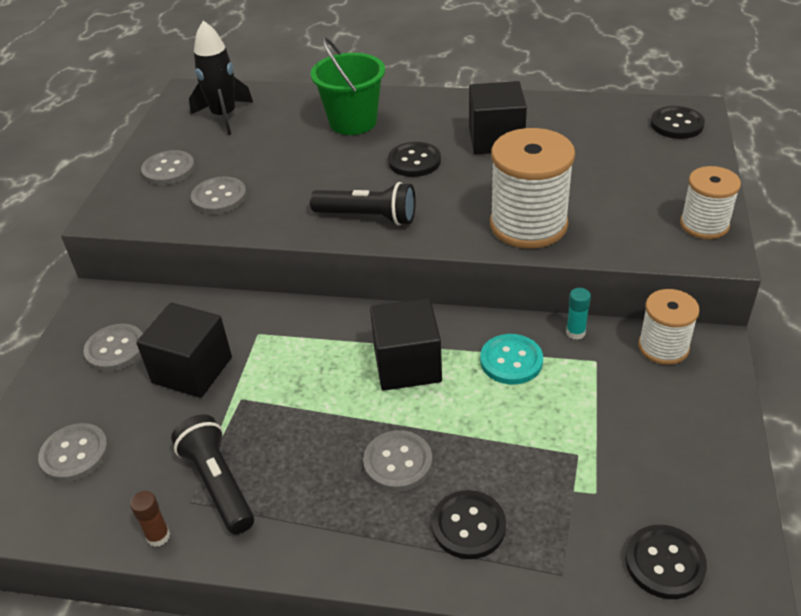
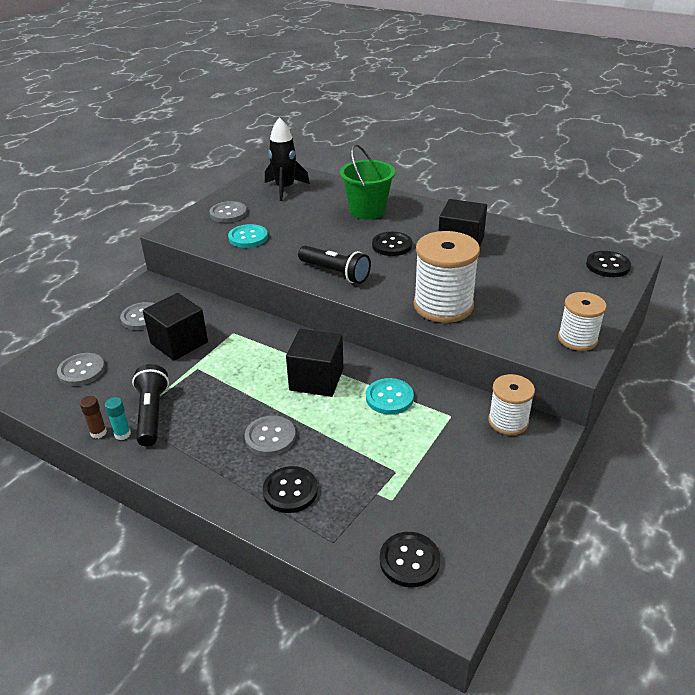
camera: 20 degrees right, 5 degrees down
grey button [191,176,247,214] -> turquoise button [228,224,268,248]
turquoise glue stick [566,288,591,340] -> turquoise glue stick moved to [105,397,131,440]

